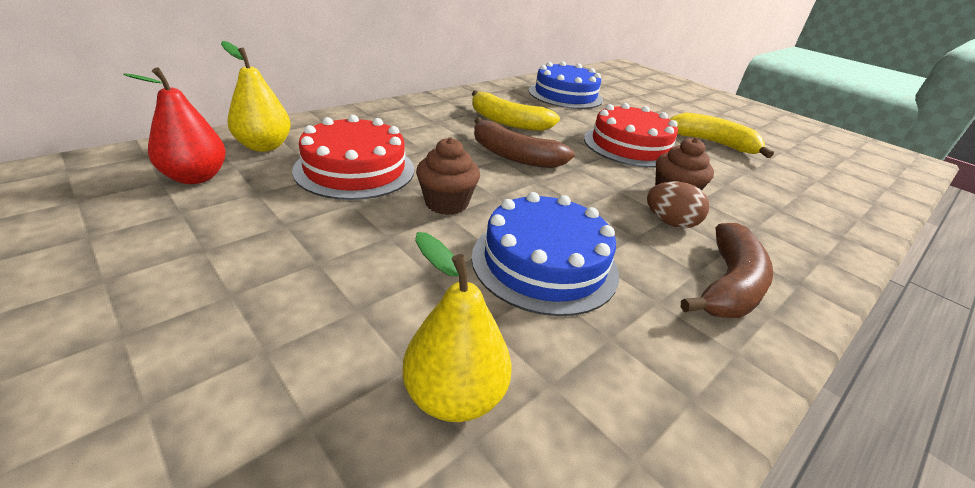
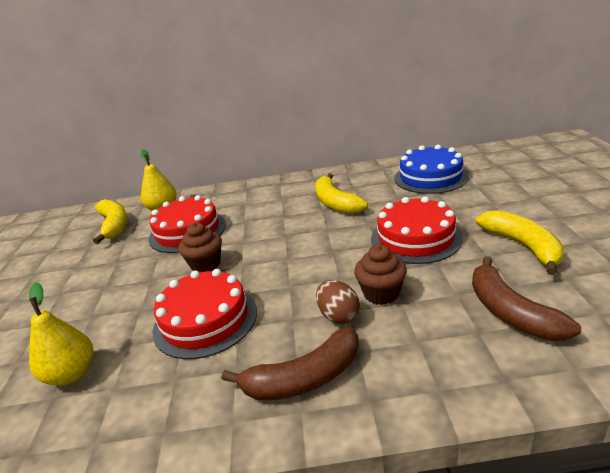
camera: 45 degrees right, 5 degrees down
red pear [123,68,226,184] -> yellow banana [93,199,128,244]
blue cake [471,192,619,316] -> red cake [153,269,257,359]
brown banana [474,117,575,168] -> brown banana moved to [472,256,581,341]

